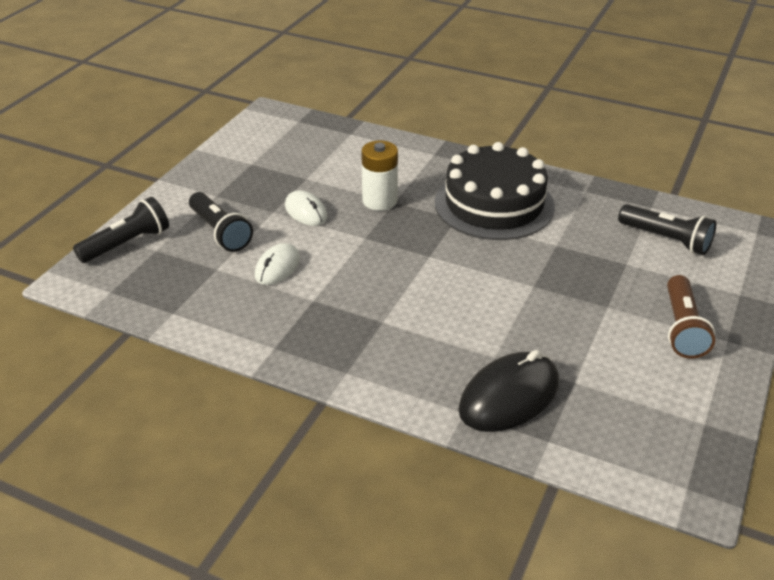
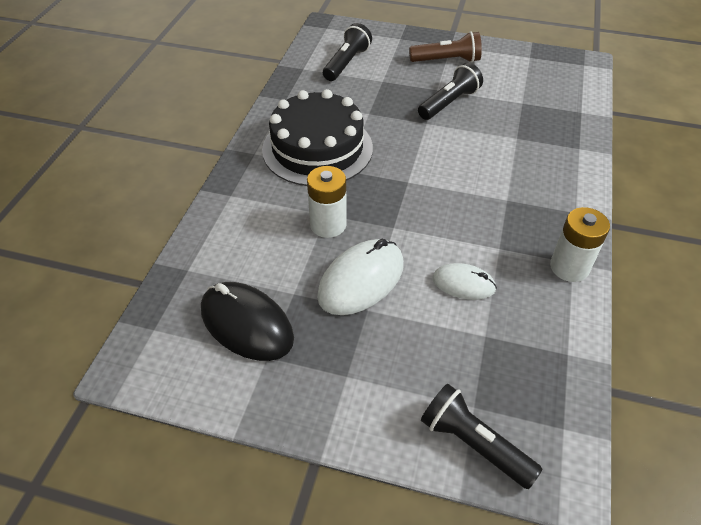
camera: 100 degrees left, 10 degrees up
black flashlight [189,192,253,252] -> black flashlight moved to [418,63,483,120]
white mouse [285,190,327,226] -> white mouse [317,239,404,315], size x1.68
black mouse [458,350,559,432] -> black mouse moved to [201,282,294,361]
none -> white battery [550,207,610,282]

